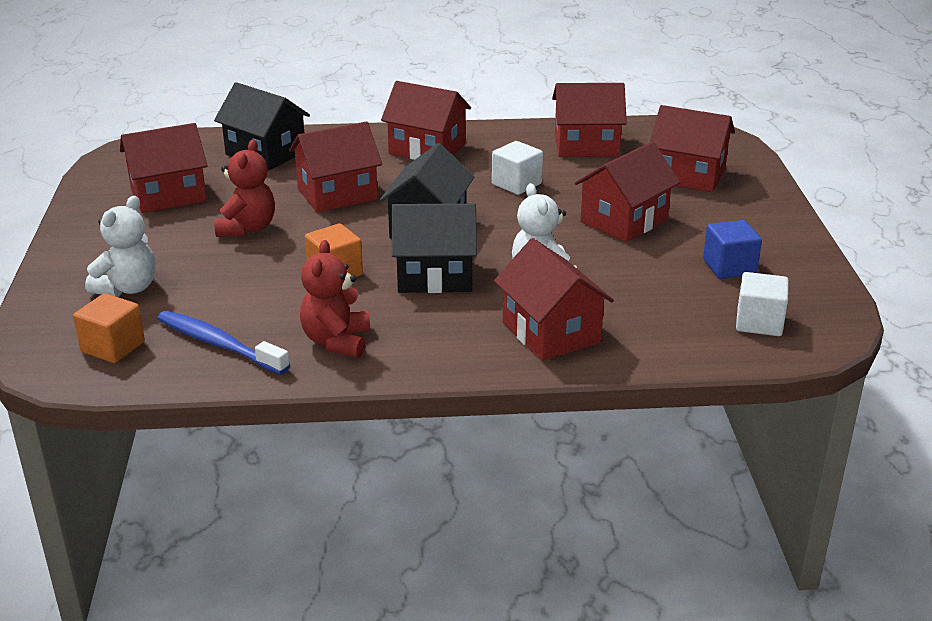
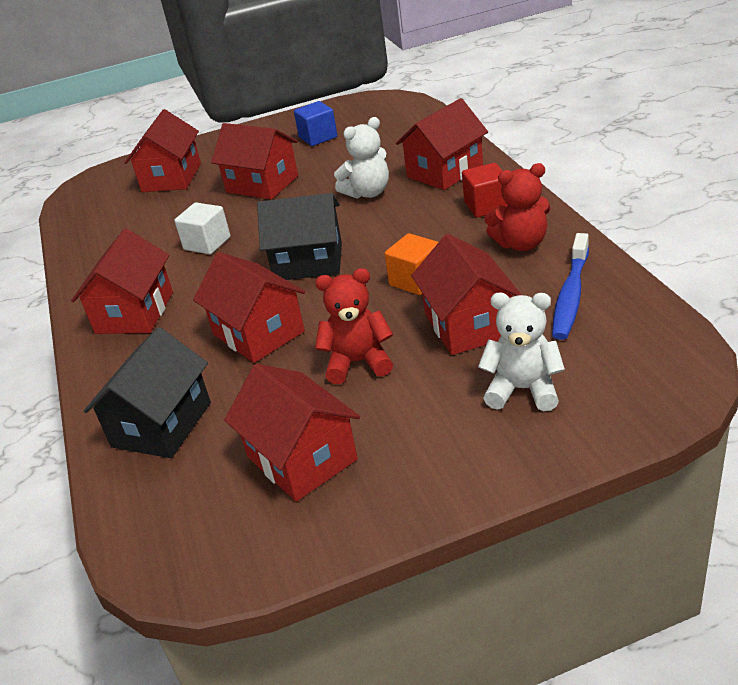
camera: 100 degrees left, 5 degrees up
orange cube [73,293,145,363] -> none
black house [392,203,477,293] -> none
red house [552,83,627,157] -> red house moved to [411,234,522,355]
white cube [736,272,789,336] -> none
none -> red cube [462,163,508,218]

